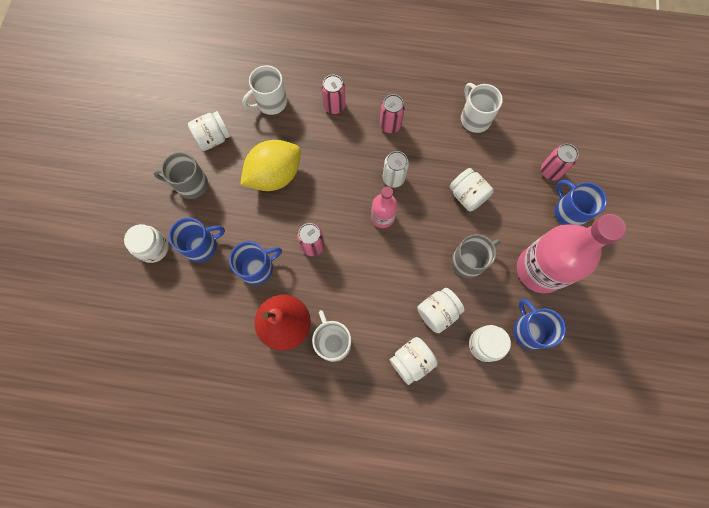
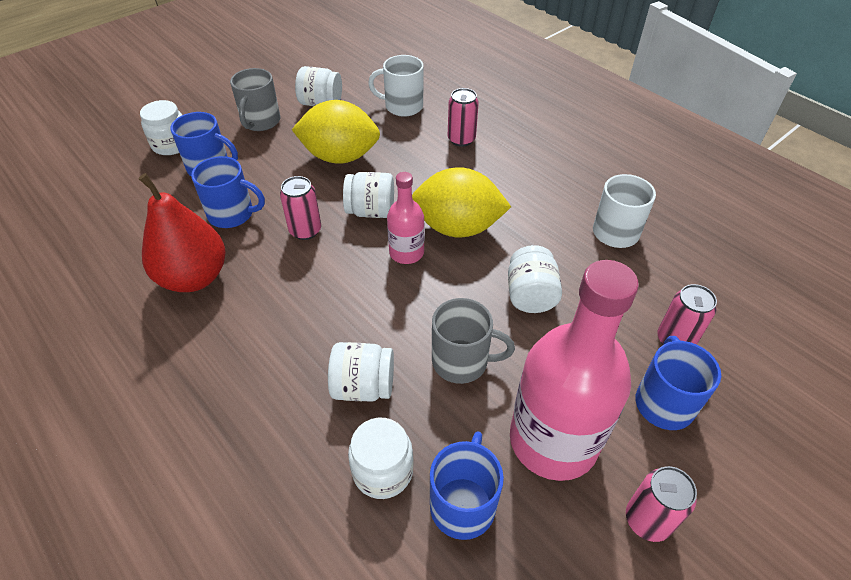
camera: 40 degrees right, 25 degrees down
grey mug [153,152,208,199] -> grey mug turned 120 degrees counterclockwise [230,68,280,131]
white mug [312,310,351,362] -> none
pink can [380,94,405,133] -> pink can moved to [626,466,697,542]
white can [383,151,409,188] -> yellow lemon [412,167,511,237]
white jar [390,337,438,385] -> white jar moved to [343,172,394,218]

